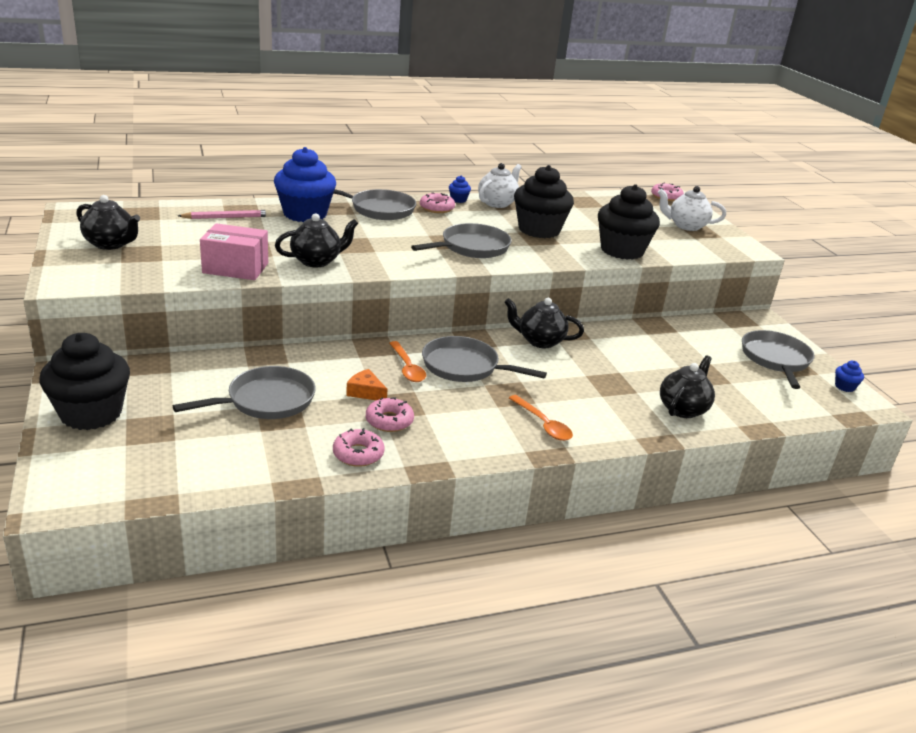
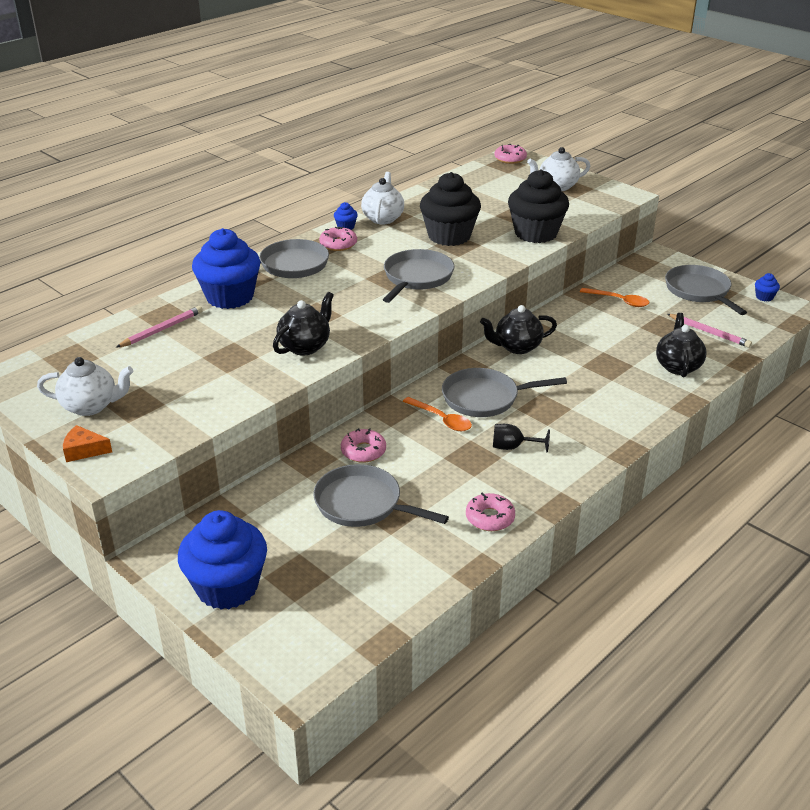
camera: 25 degrees left, 5 degrees up
black cupcake [39,333,130,430] -> blue cupcake [178,510,267,610]
black teapot [76,195,140,250] -> white teapot [37,357,133,416]
grey pan [173,366,316,419] -> grey pan turned 90 degrees counterclockwise [313,464,449,527]
pink box [200,223,268,280] -> none
orange cheese [346,369,388,400] -> orange cheese moved to [63,425,112,462]
pink donut [366,397,414,432] -> pink donut moved to [341,428,386,463]
orange spoon [509,395,573,441] -> orange spoon moved to [580,288,649,307]
none -> black goblet [493,424,550,453]
none -> pink pencil [667,314,752,348]

